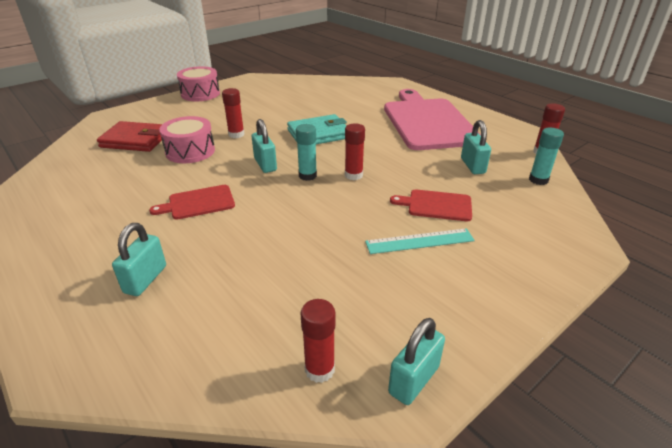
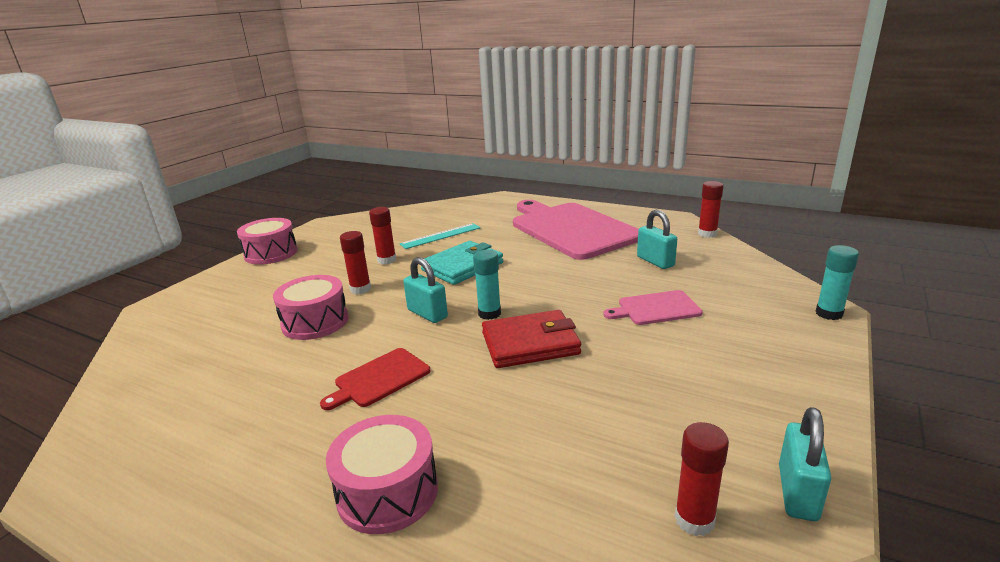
camera: 20 degrees left, 10 degrees down
red wallet [97,121,162,152] -> red wallet moved to [482,310,581,368]
turquoise padlock [112,223,166,296] -> pink drum [326,415,438,534]
red glue stick [345,123,365,180] -> red glue stick moved to [369,207,396,265]
turquoise ruler [365,228,475,254] -> turquoise ruler moved to [399,223,481,249]
red cutting board [390,189,472,221] -> pink cutting board [603,290,703,325]
turquoise glue stick [529,128,564,185] -> turquoise glue stick moved to [816,245,859,320]

